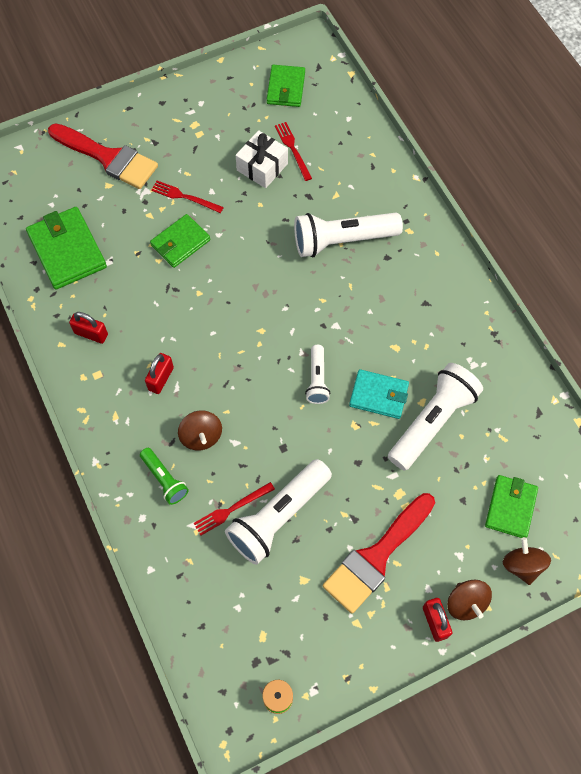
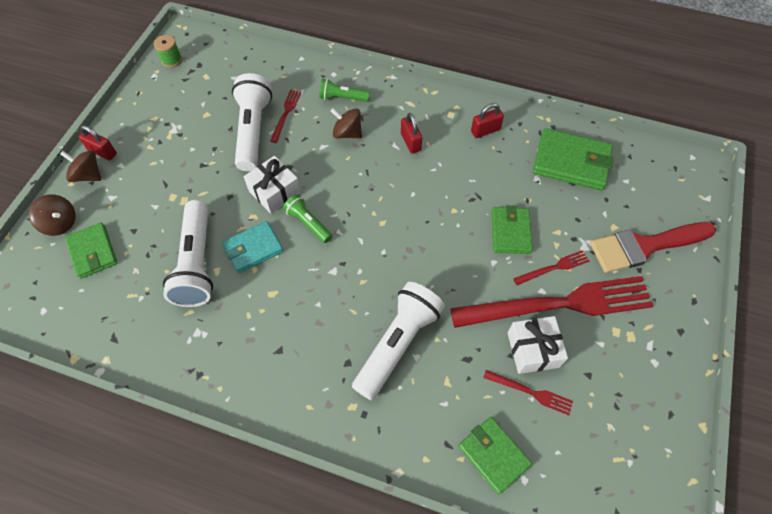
camera: 135 degrees right, 5 degrees down
green wallet [267,65,305,107] -> green wallet moved to [459,417,532,494]
white flashlight [305,345,330,404] -> green flashlight [283,194,332,243]
red brush [323,493,435,614] -> none
none -> white gift [244,156,301,214]
none -> red fork [450,276,654,328]

